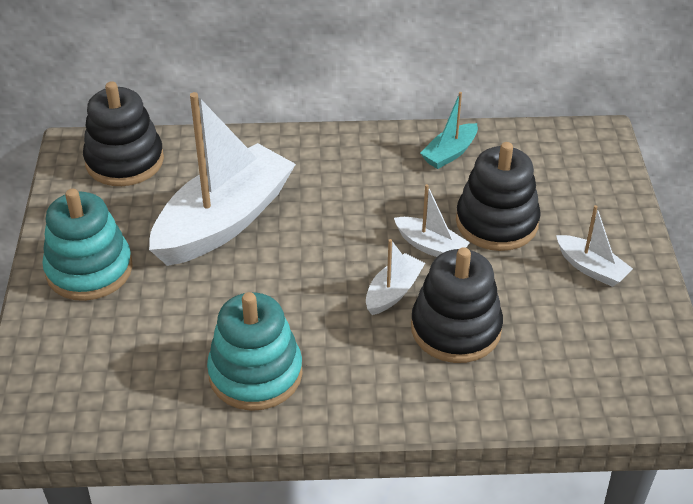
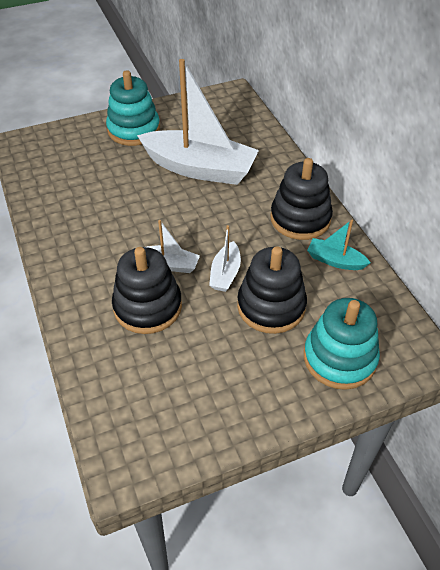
camera: 70 degrees right, 5 degrees up
black stacking toy [83,81,164,186] -> black stacking toy moved to [270,158,333,240]
turquoise stacking toy [207,292,303,411] -> turquoise stacking toy moved to [304,298,380,390]
white boat [556,205,633,287] -> none

